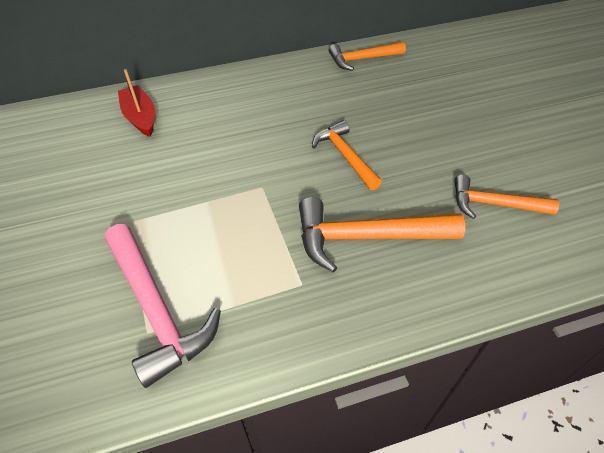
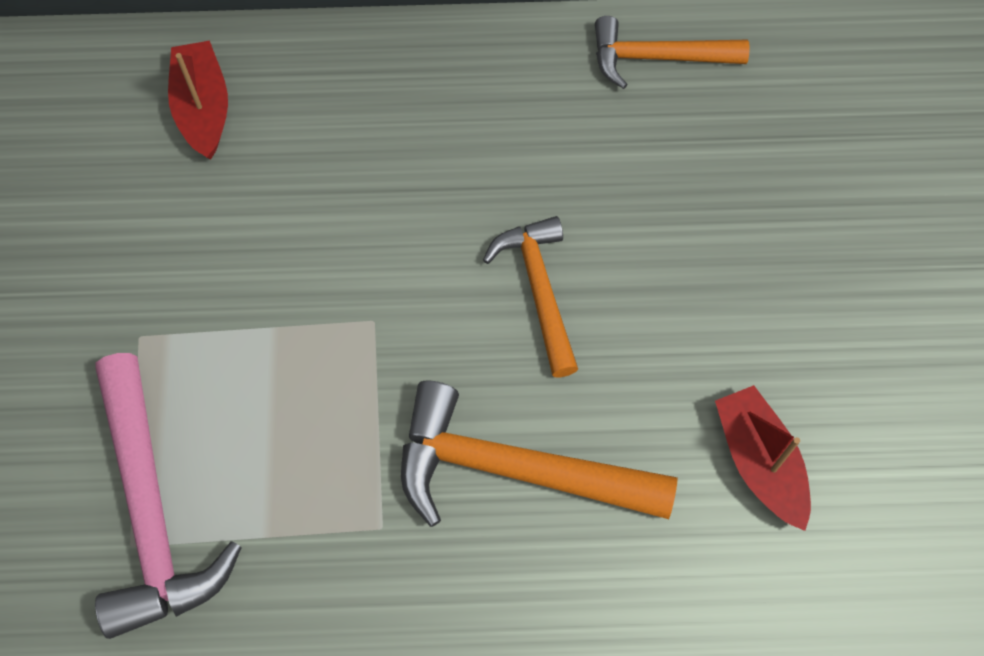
camera: 15 degrees right, 15 degrees up
orange hammer [455,174,559,219] -> red boat [715,385,811,531]

